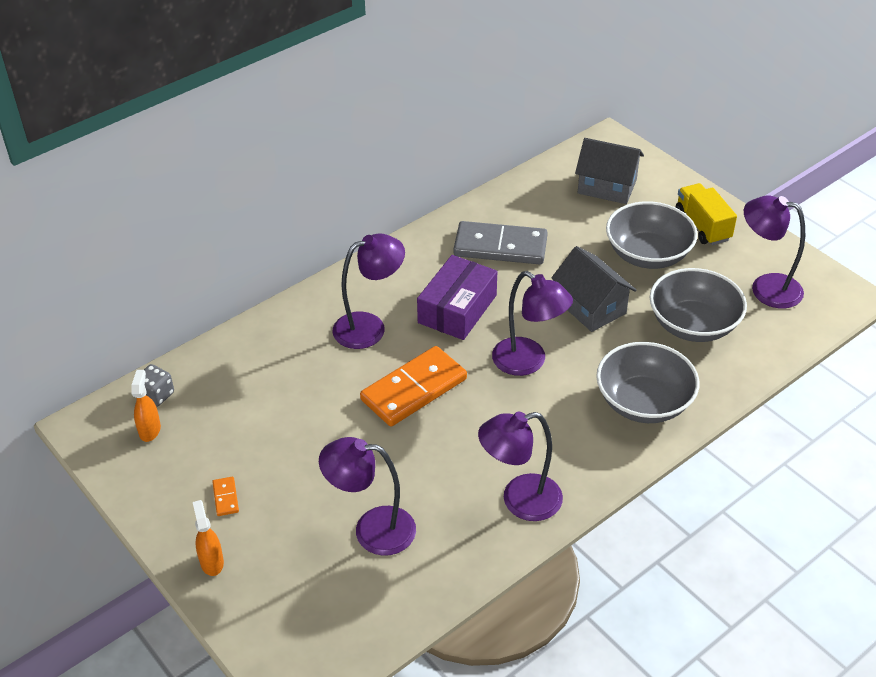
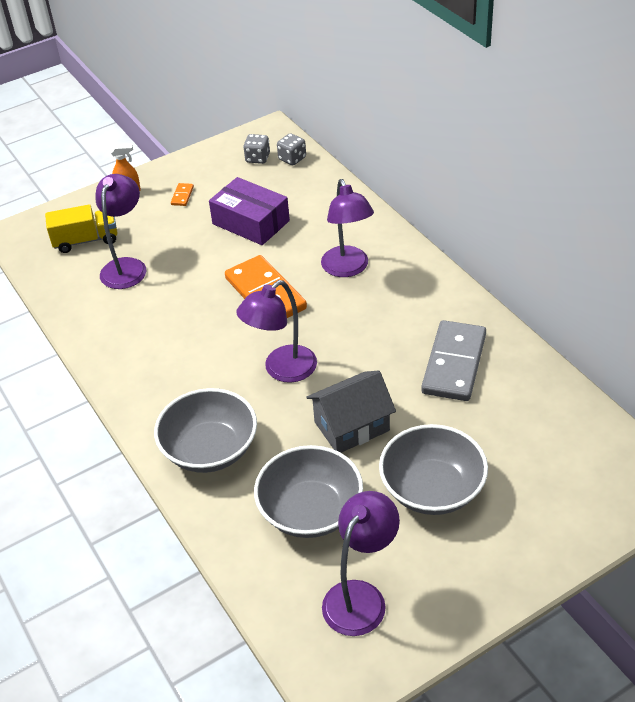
camera: 100 degrees right, 0 degrees up
orange spray bottle [132,370,161,442] -> grey dice [243,134,270,164]
orange domino [212,477,239,516] -> orange domino turned 75 degrees counterclockwise [171,183,194,206]
purple box [417,255,497,340] -> purple box moved to [209,177,290,245]
purple lamp [478,411,563,521] -> none
grey house [575,138,644,204] -> none
yellow truck [676,183,737,245] -> yellow truck moved to [45,204,117,253]

